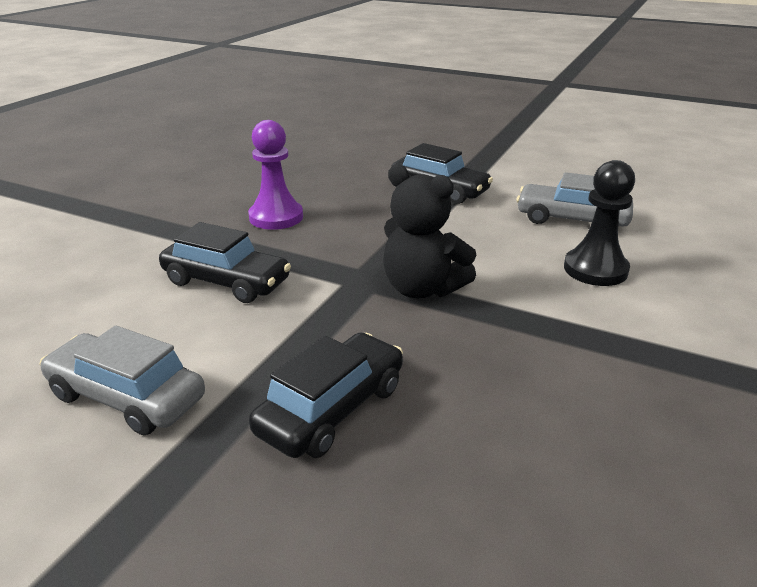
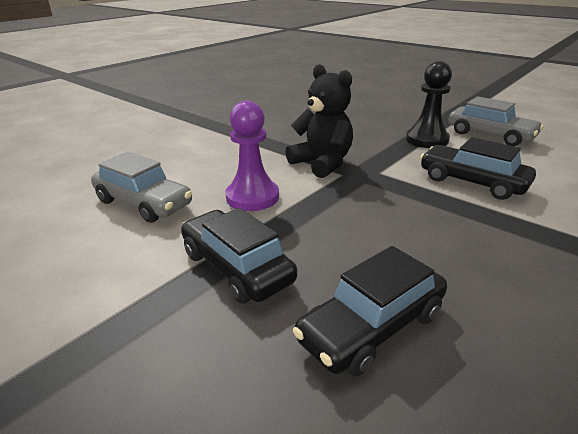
camera: 165 degrees left, 0 degrees up
purple pawn [248,120,303,230] -> purple pawn moved to [225,101,279,211]
black car [249,333,403,458] -> black car moved to [293,246,447,377]
black pawn [564,160,635,286] -> black pawn moved to [406,61,452,148]

